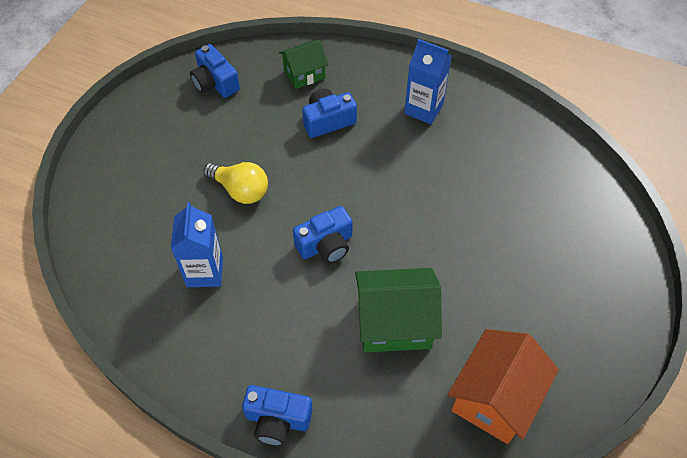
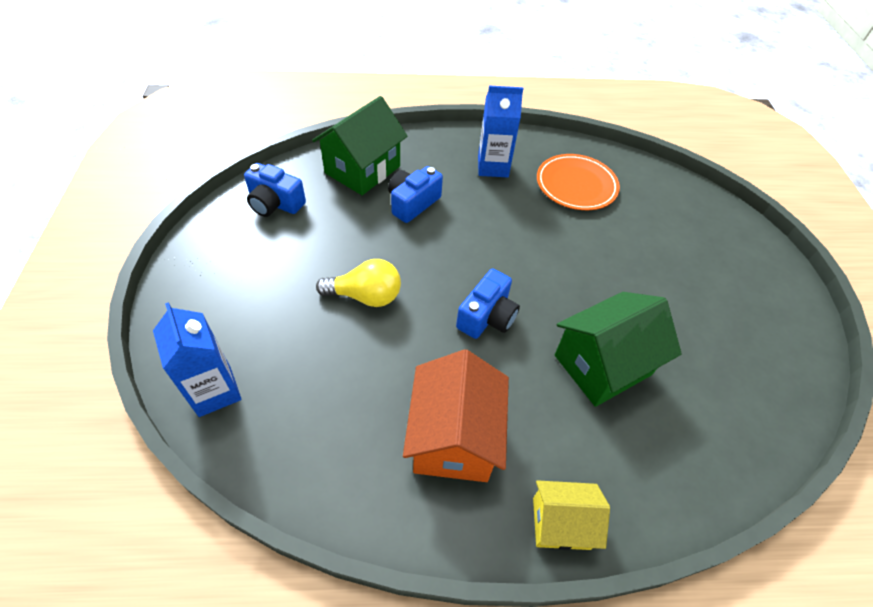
camera: 30 degrees left, 5 degrees down
blue carton [171,202,223,287] -> blue carton moved to [153,302,242,417]
blue camera [242,385,313,446] -> yellow house [533,480,610,550]
green house [279,40,328,89] -> green house [312,96,408,195], size x1.66
orange house [448,329,559,444] -> orange house moved to [403,349,509,482]
none -> orange plate [537,154,620,210]

